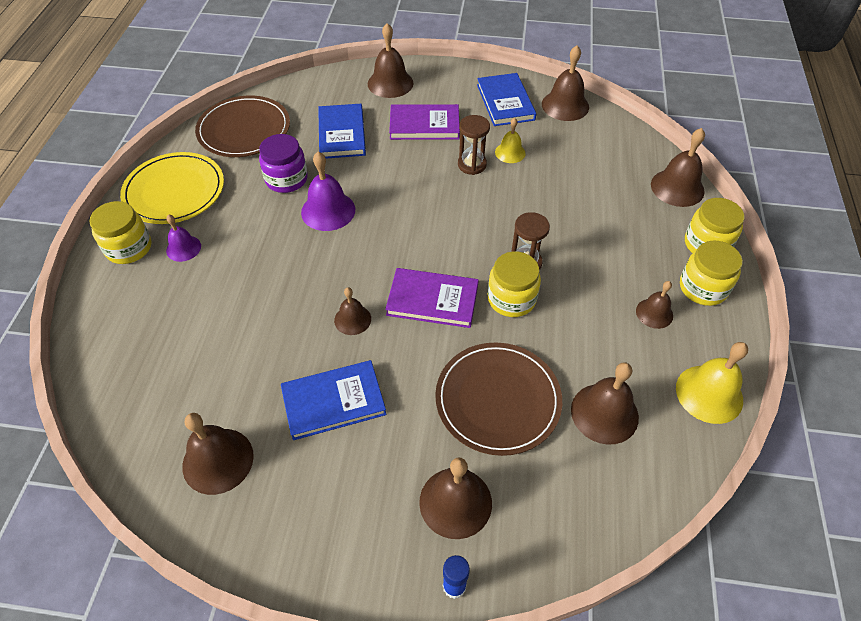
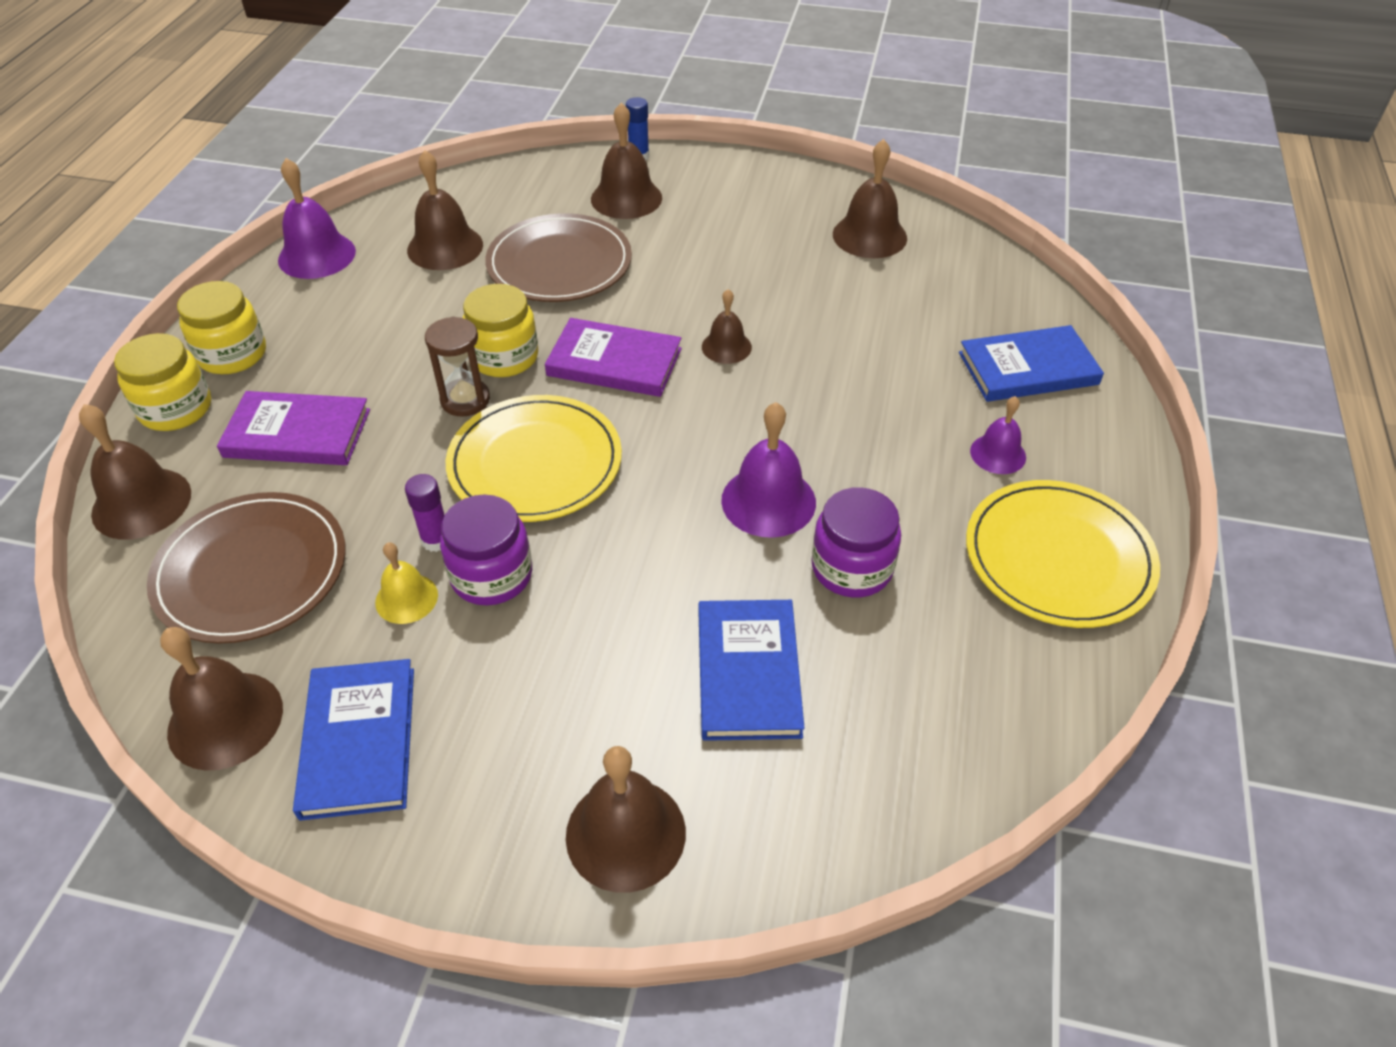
camera: 175 degrees left, 5 degrees down
yellow jar [89,201,152,264] -> none
brown plate [195,95,290,157] -> brown plate moved to [147,492,346,644]
blue book [281,360,387,440] -> blue book moved to [959,325,1104,402]
purple book [389,104,460,140] -> purple book moved to [217,391,370,465]
brown hourglass [458,115,490,175] -> purple jar [440,495,532,605]
brown bell [636,281,673,329] -> none
yellow bell [676,342,748,424] -> purple bell [278,158,356,279]
none -> purple glue stick [405,474,444,552]
none -> yellow plate [446,395,622,522]

